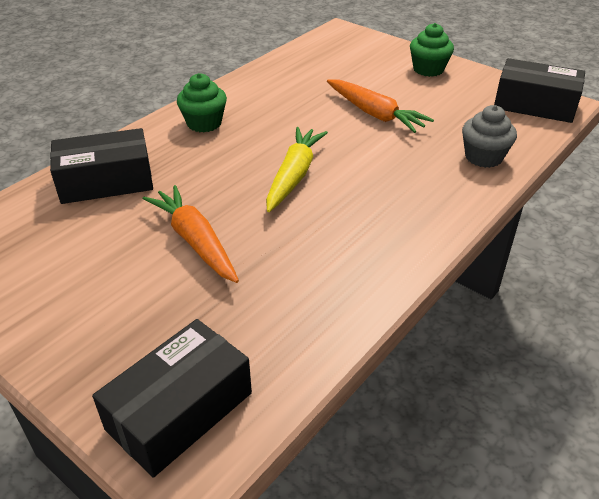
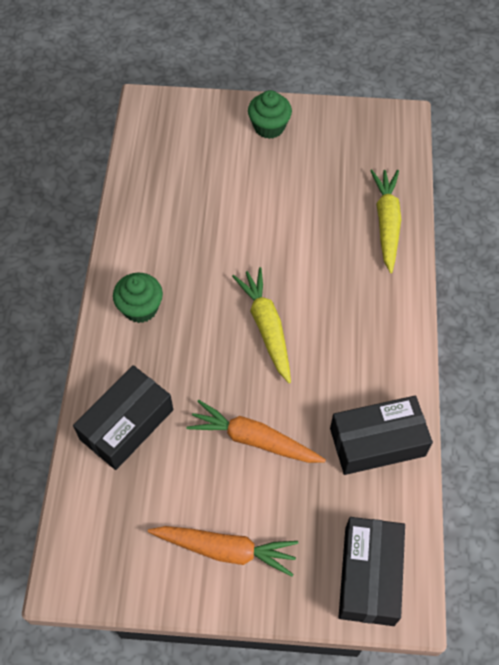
camera: 35 degrees left, 20 degrees up
orange carrot [327,79,434,133] -> orange carrot moved to [148,526,298,577]
grey cupcake [462,105,517,168] -> yellow carrot [370,169,401,273]
black box [494,58,585,123] -> black box moved to [330,396,433,475]

